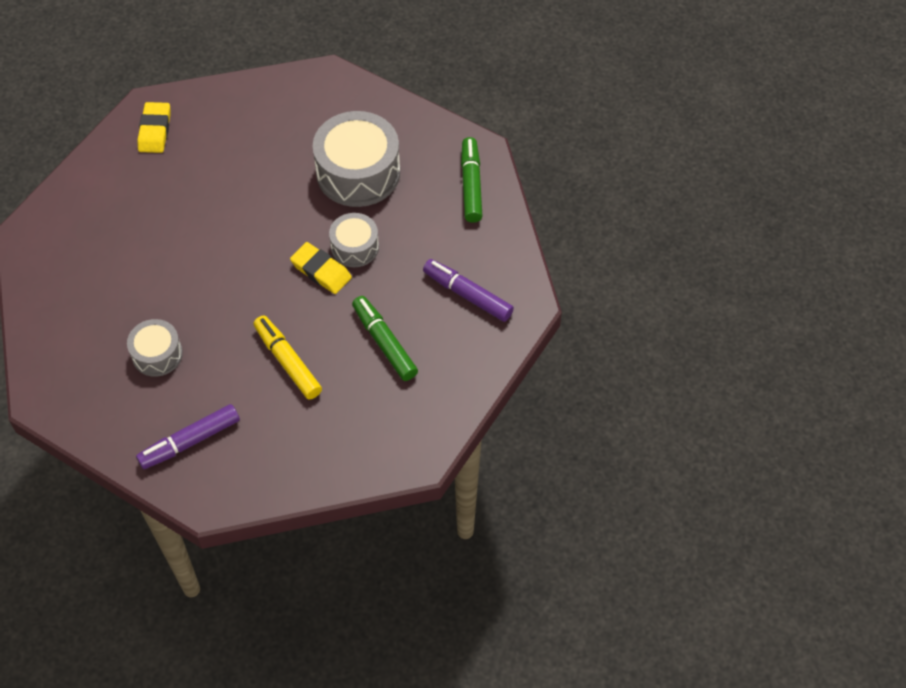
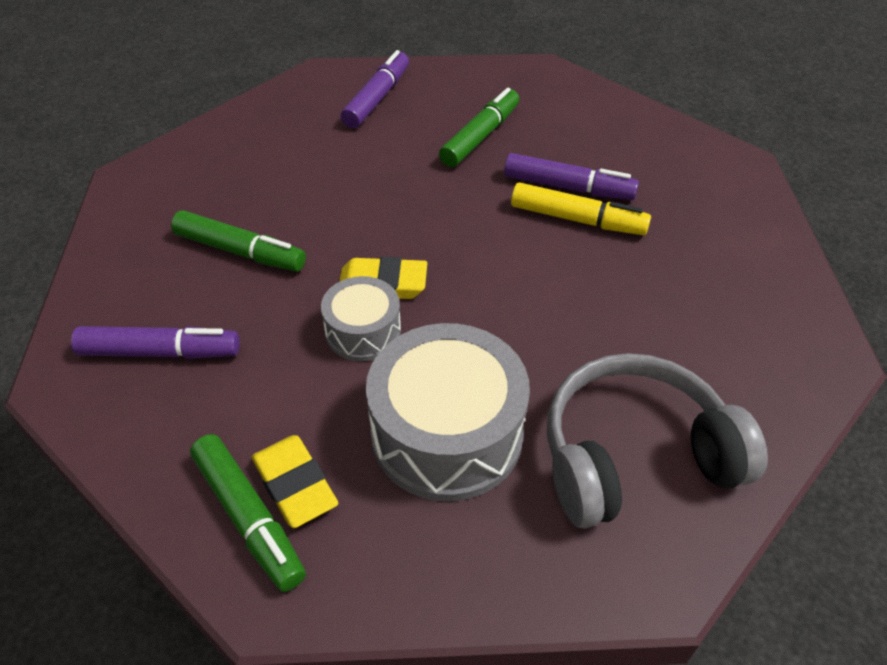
camera: 145 degrees right, 10 degrees down
grey drum [127,319,183,377] -> green marker [439,88,519,167]
yellow eraser [137,102,171,153] -> yellow eraser moved to [252,435,338,528]
yellow marker [253,315,322,400] -> yellow marker moved to [511,182,651,235]
none -> purple marker [504,153,639,200]
none -> grey headphones [547,353,768,529]

